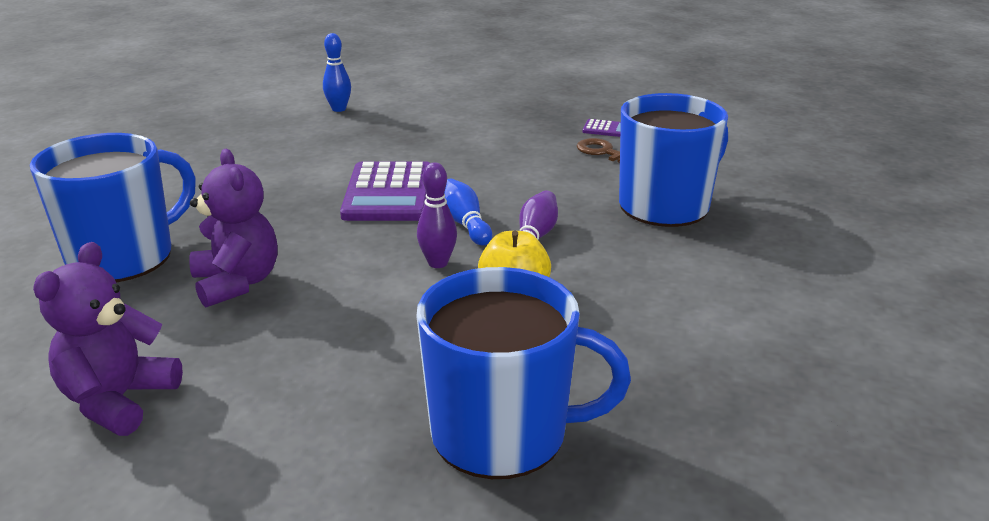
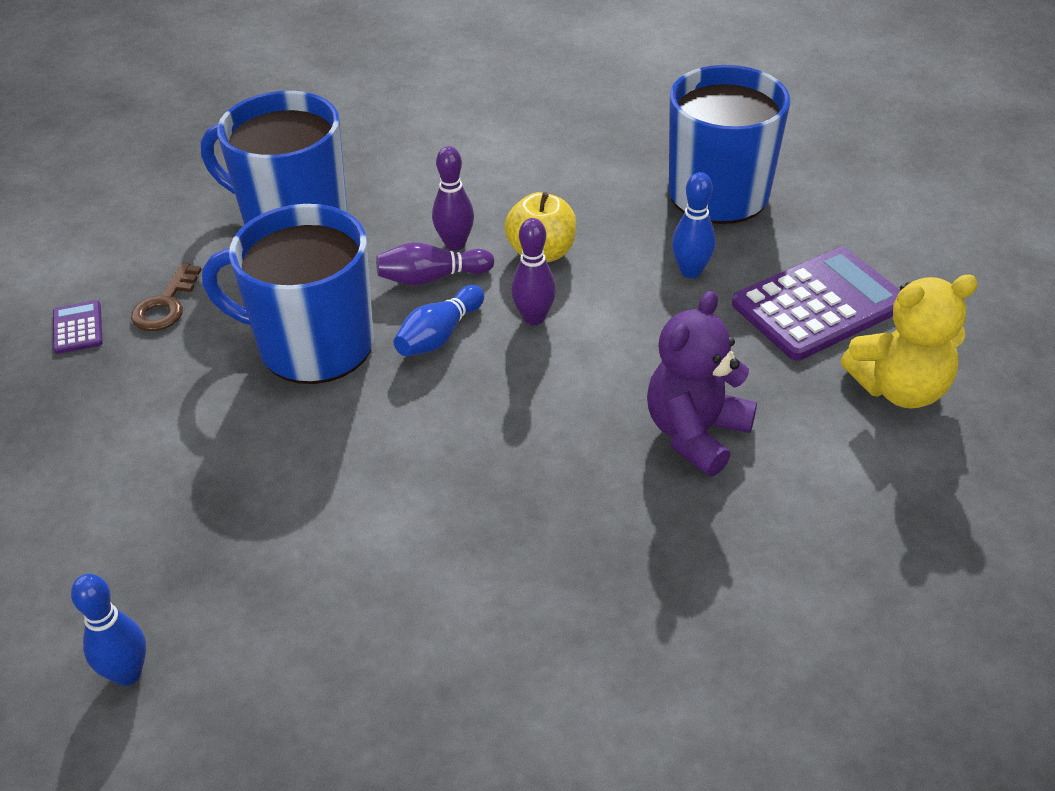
camera: 120 degrees left, 15 degrees up
blue mug [30,133,196,282] -> blue mug moved to [202,204,374,384]
purple teddy bear [33,242,183,436] -> yellow teddy bear [841,275,978,409]
purple calculator [340,161,430,221] -> purple calculator moved to [732,247,900,361]
none -> purple bowling pin [432,146,474,250]
none -> blue bowling pin [672,172,716,278]

